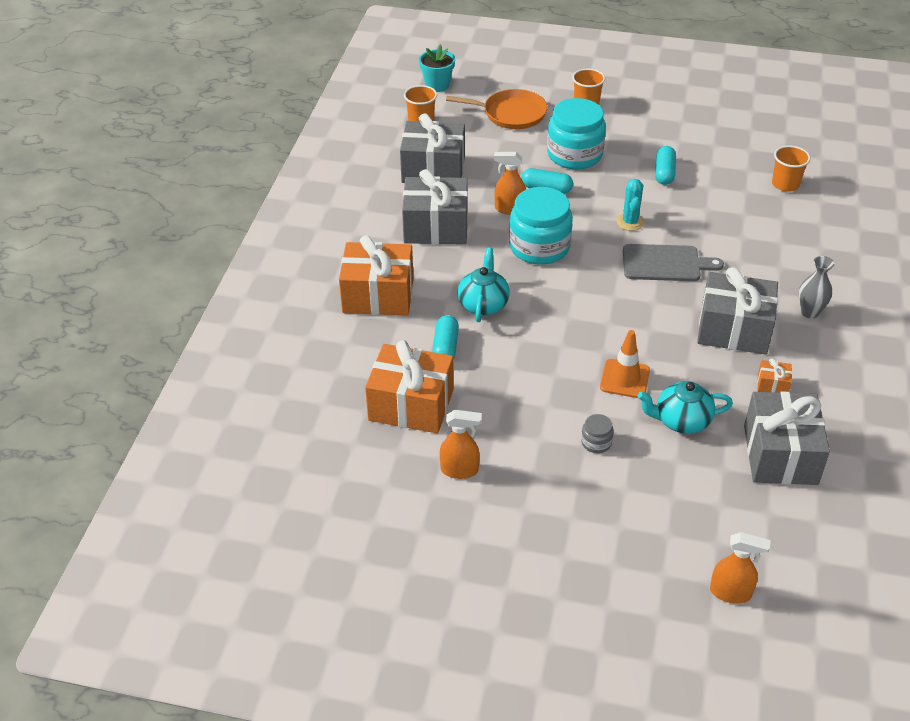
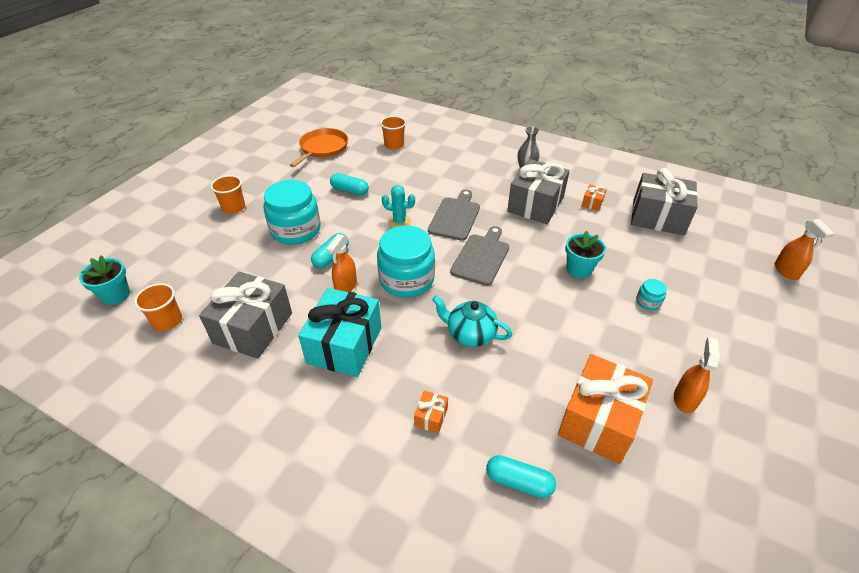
camera: 75 degrees left, 0 degrees up
orange gift [339,235,413,316] -> orange gift [414,391,448,433], size x0.42
grey gift [402,169,468,244] -> turquoise gift [298,288,381,377]
turquoise capsule [432,315,459,359] -> turquoise capsule moved to [486,455,556,498]
orange pan [446,89,547,129] -> orange pan moved to [290,128,348,167]
grey jar [581,414,614,453] -> turquoise jar [636,279,667,310]
orange traffic cone [600,330,650,398] -> turquoise flower pot [565,231,606,278]
turquoise teapot [638,381,733,434] -> none
orange spray bottle [710,532,771,604] -> orange spray bottle turned 135 degrees clockwise [775,219,834,280]
none -> grey cutting board [450,226,509,286]

